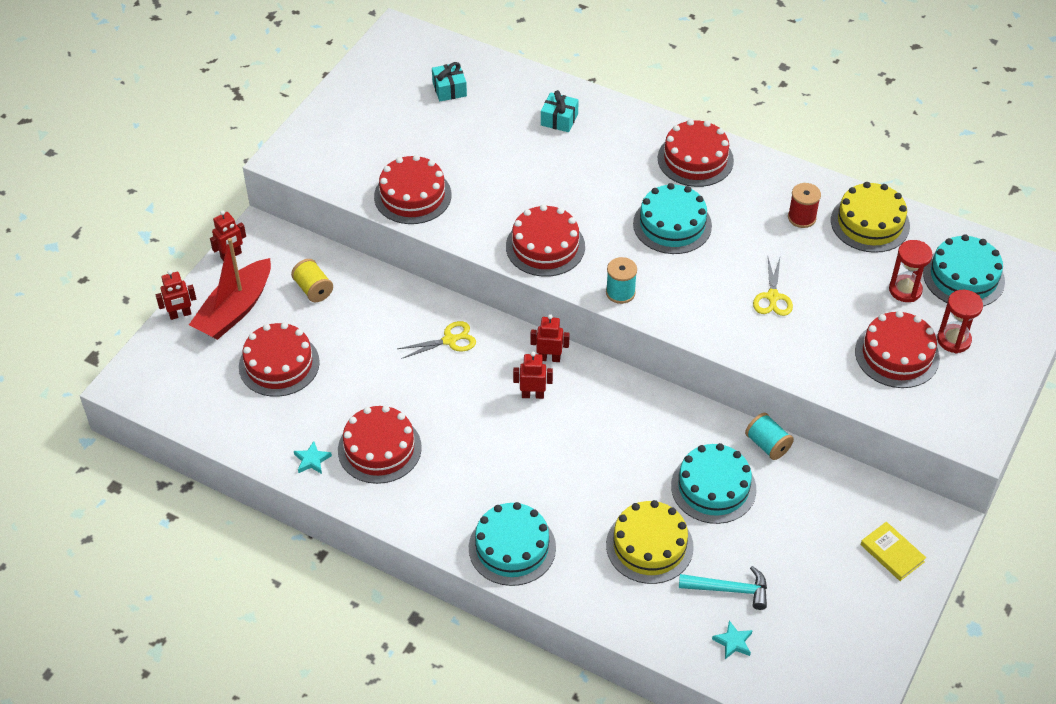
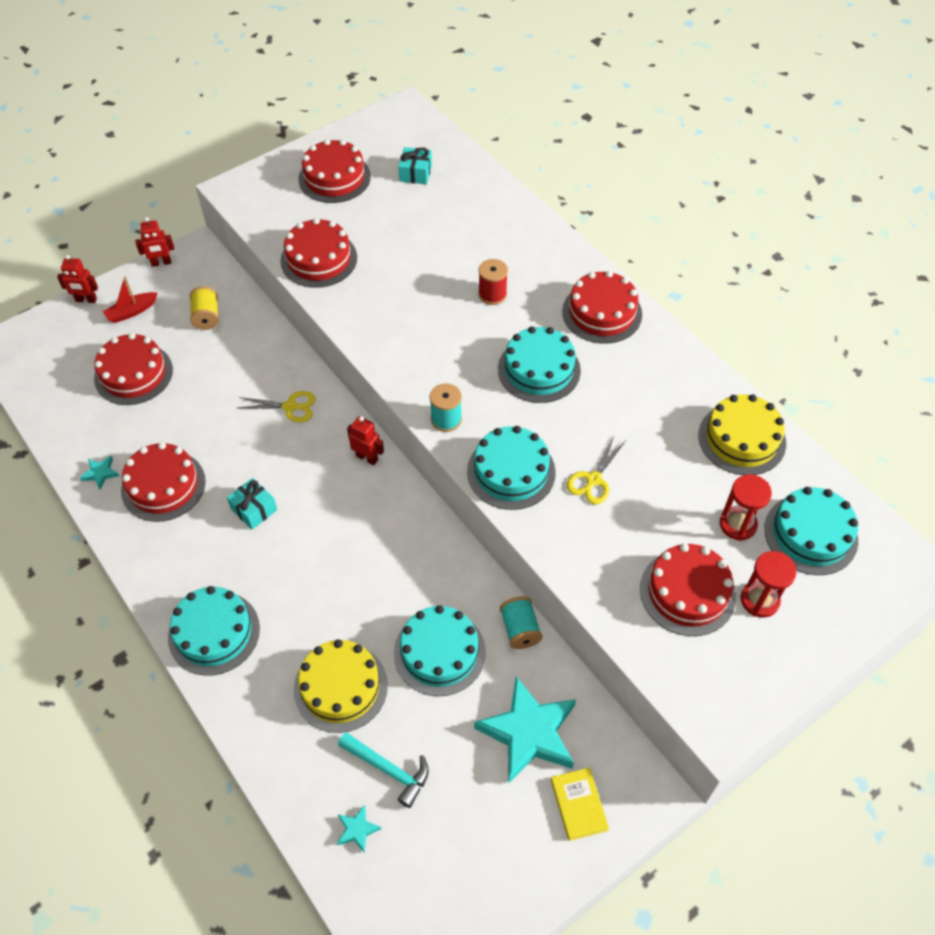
camera: 25 degrees right, 5 degrees up
red boat [189,238,271,340] -> red boat [103,276,158,323], size x0.53
red cake [506,204,585,277] -> red cake moved to [298,139,371,203]
red robot [513,352,553,399] -> none
turquoise gift [541,90,579,132] -> turquoise gift moved to [227,478,277,530]
red spool [788,183,821,228] -> red spool moved to [478,259,508,305]
none -> turquoise cake [467,426,556,510]
none -> turquoise star [474,676,576,783]

